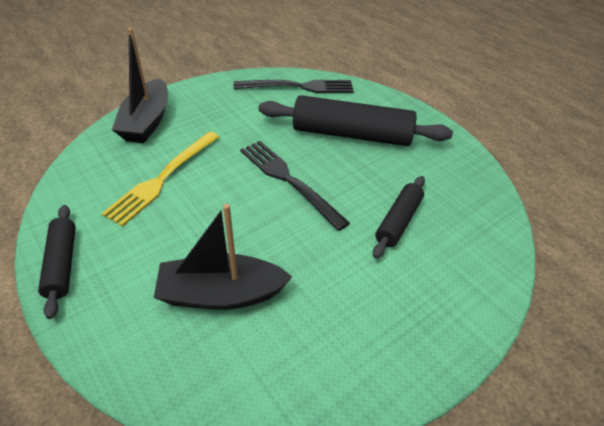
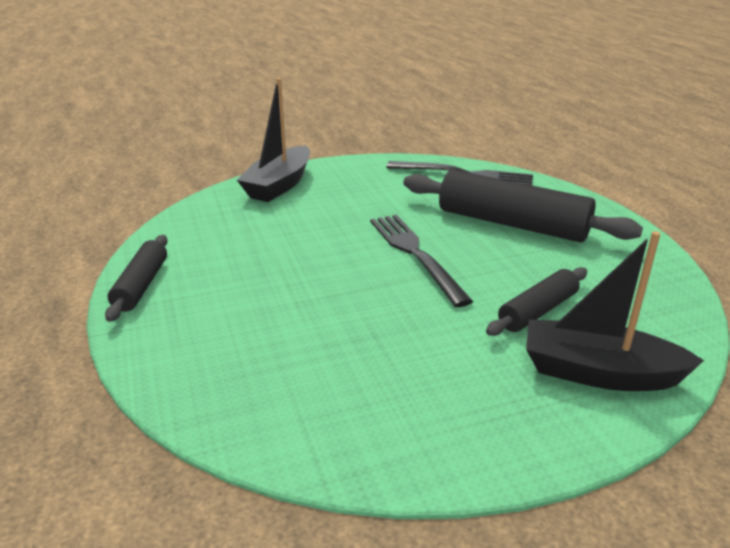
camera: 20 degrees right, 15 degrees down
yellow fork [102,131,219,227] -> none
black boat [154,204,292,310] -> black boat moved to [526,231,704,391]

